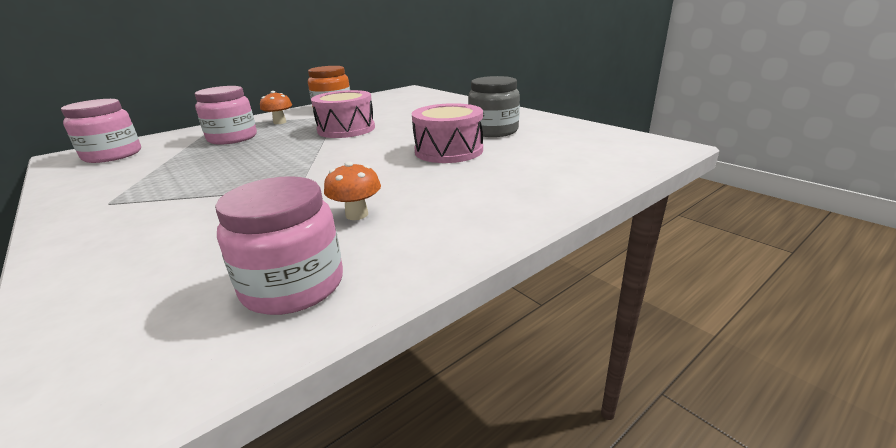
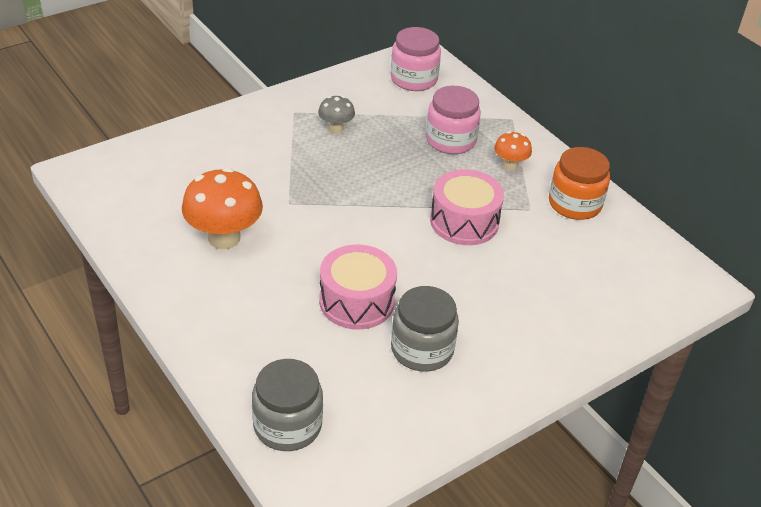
camera: 90 degrees right, 15 degrees up
pink jar [215,176,343,315] -> none
orange mushroom [324,161,381,220] -> orange mushroom [182,168,263,249], size x1.89
none -> grey jar [252,359,323,451]
none -> grey mushroom [318,96,355,133]

